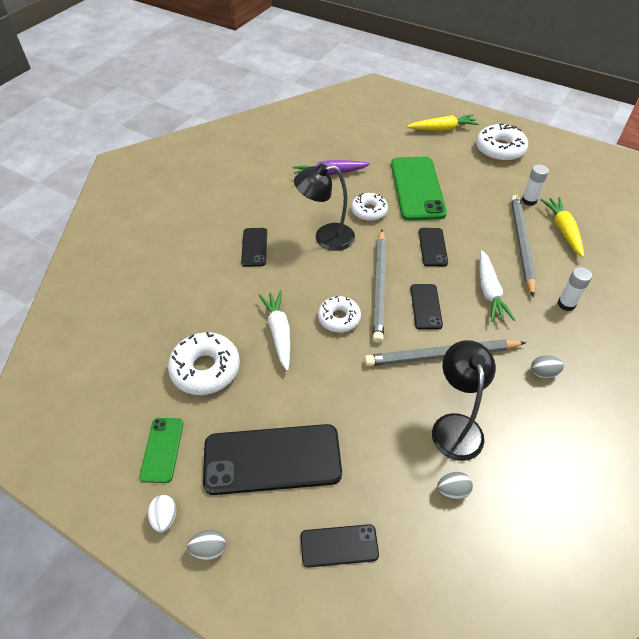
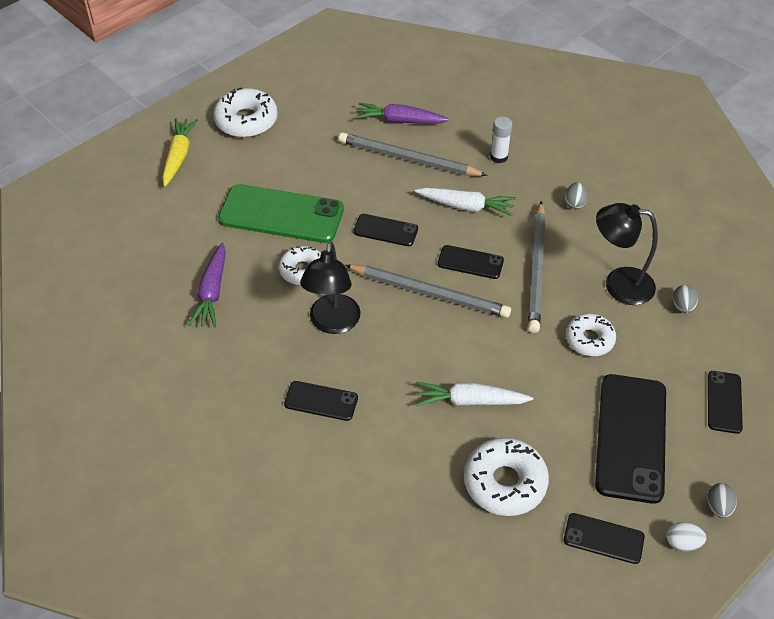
camera: 75 degrees left, 0 degrees up
green phone [139,418,183,483] -> black phone [564,513,645,564]
white donut [318,296,361,333] -> white donut moved to [566,313,616,356]
white glue stick [522,165,549,206] -> none
yellow carrot [541,197,584,257] -> purple carrot [355,102,450,124]

